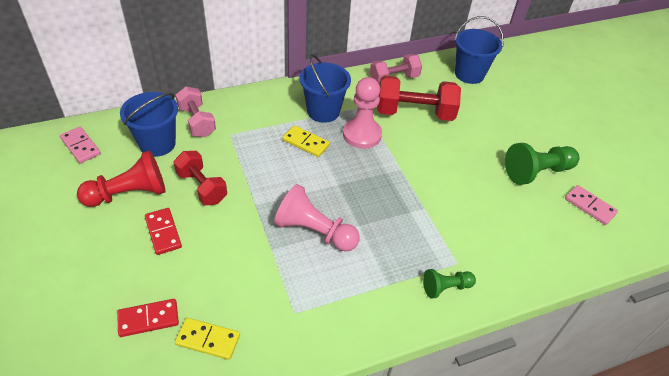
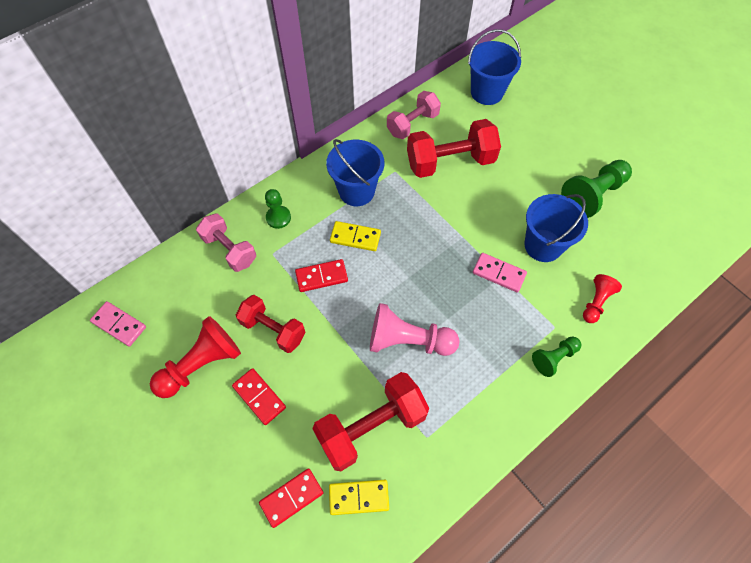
camera: 15 degrees left, 15 degrees up
blue bucket [120,92,178,157] -> blue bucket moved to [524,194,588,262]
pink pawn [343,77,382,149] -> none
pink domino [565,185,618,225] -> pink domino moved to [473,253,527,292]
none -> green pawn [265,189,291,229]
none -> red domino [295,259,348,292]
none -> red dumbbell [312,372,429,471]
none -> red pawn [583,274,622,323]

